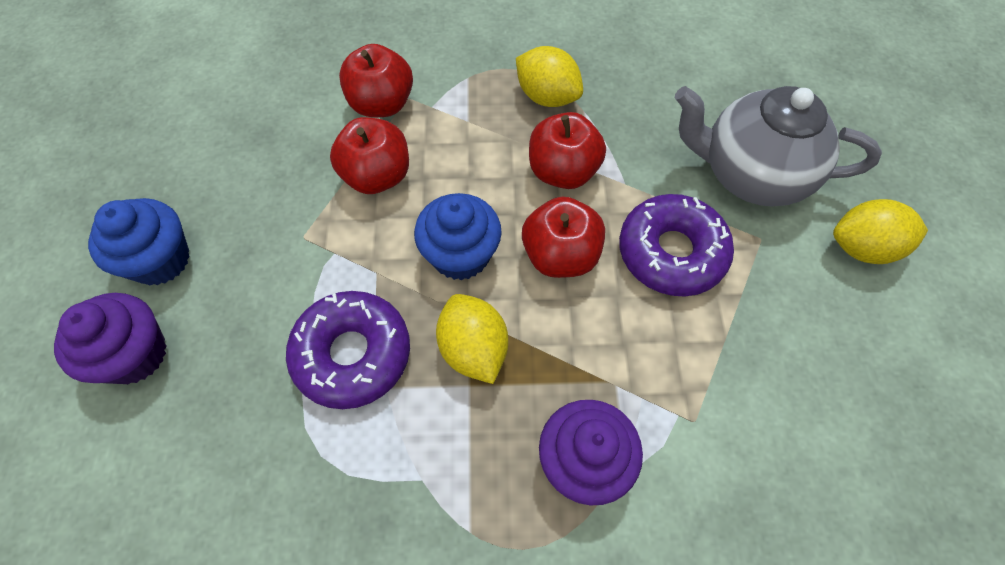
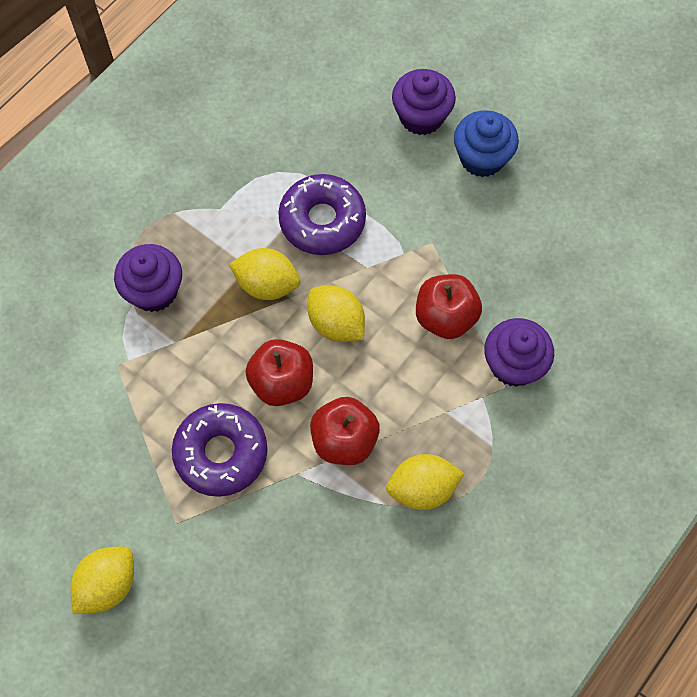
camera: 130 degrees right, 5 degrees up
red apple [339,44,413,117] -> purple cupcake [484,318,554,387]
blue cupcake [414,193,502,280] -> yellow lemon [308,285,365,342]
grey teapot [675,86,882,207] -> none

